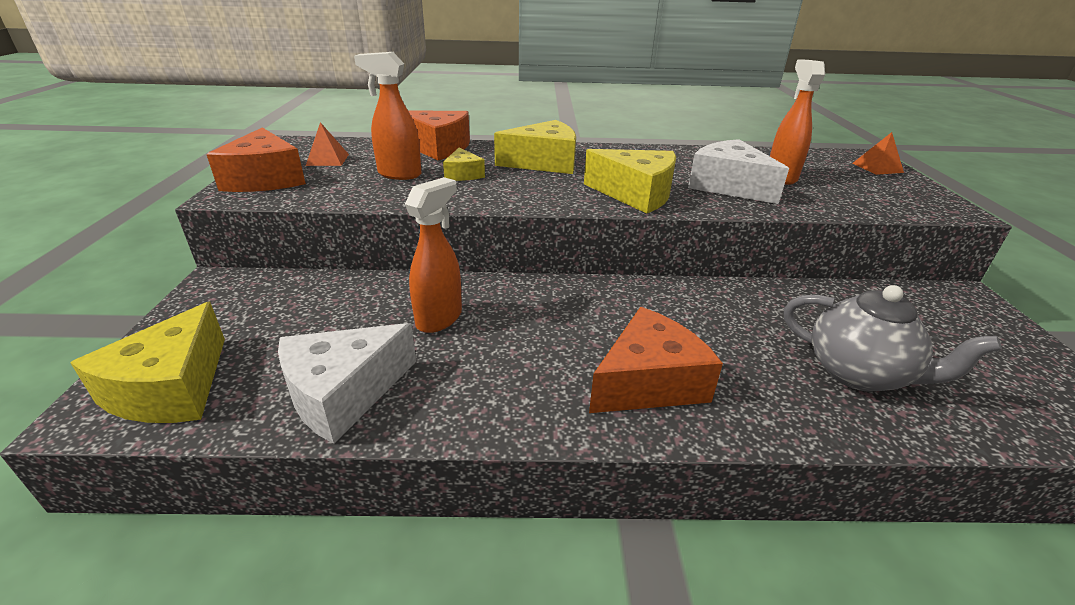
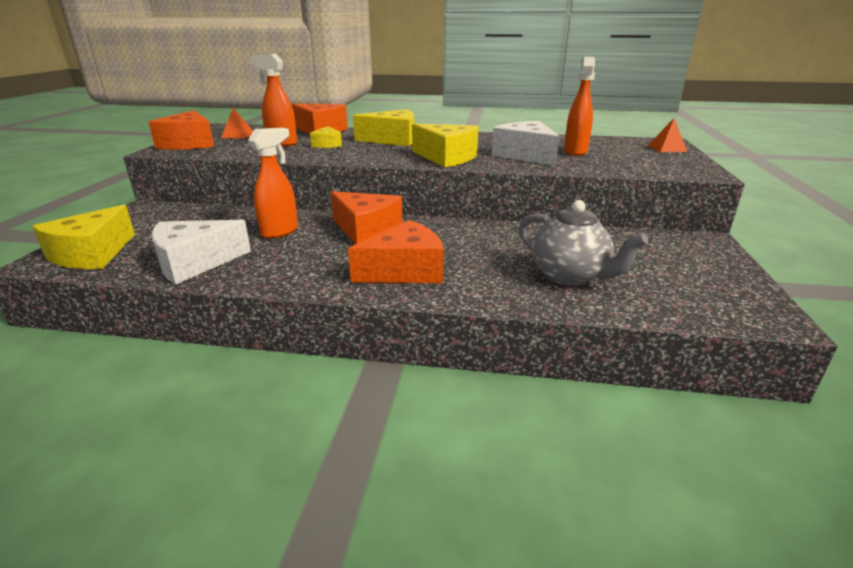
camera: 10 degrees right, 5 degrees down
none -> orange cheese [331,191,403,244]

